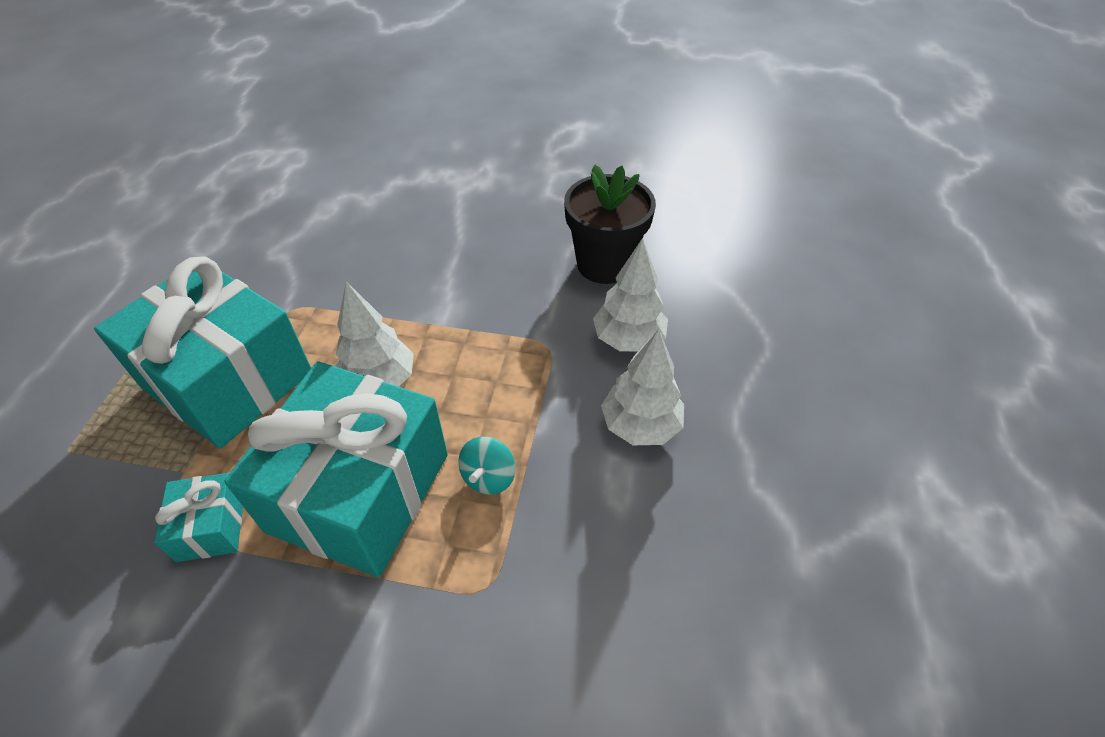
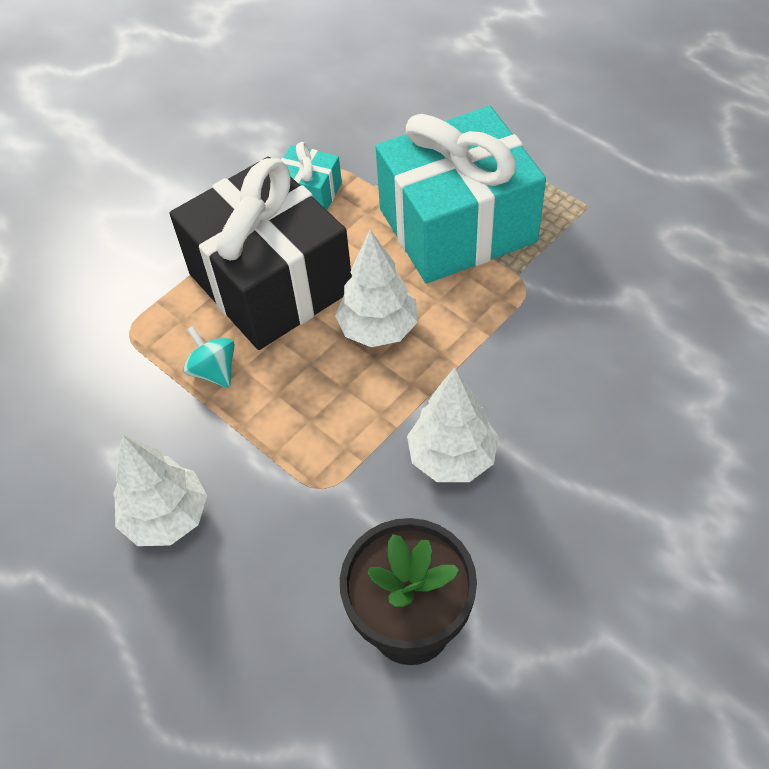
camera: 125 degrees right, 5 degrees up
turquoise gift [224,362,448,577] -> black gift [169,157,352,350]
white tree [593,238,668,352] -> white tree moved to [407,368,499,482]

